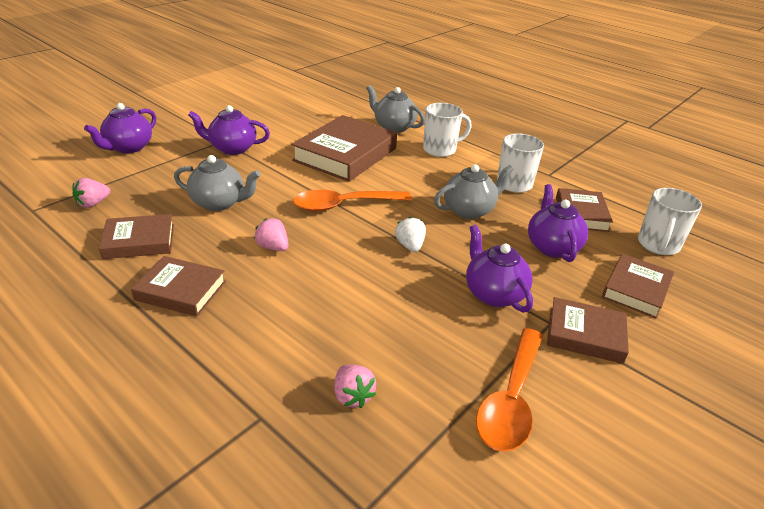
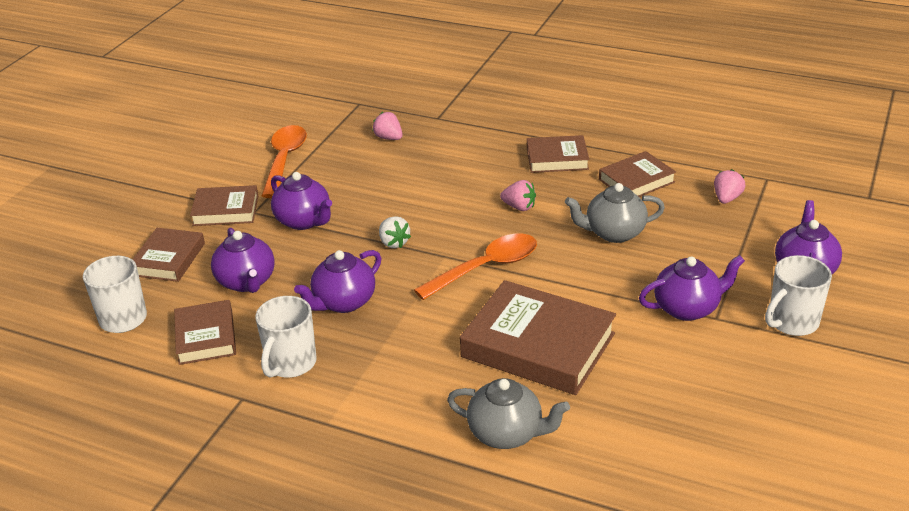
camera: 165 degrees right, 0 degrees up
brown book [291,115,397,182] -> brown book turned 75 degrees counterclockwise [460,280,616,395]
white mug [423,103,472,157] -> white mug moved to [765,255,832,336]
grey teapot [434,164,514,219] -> purple teapot [294,250,381,313]

